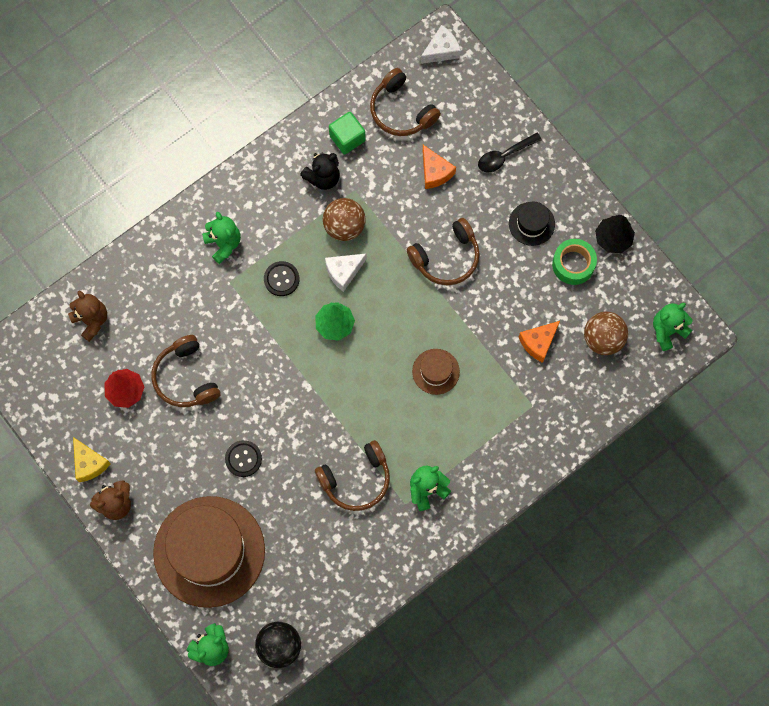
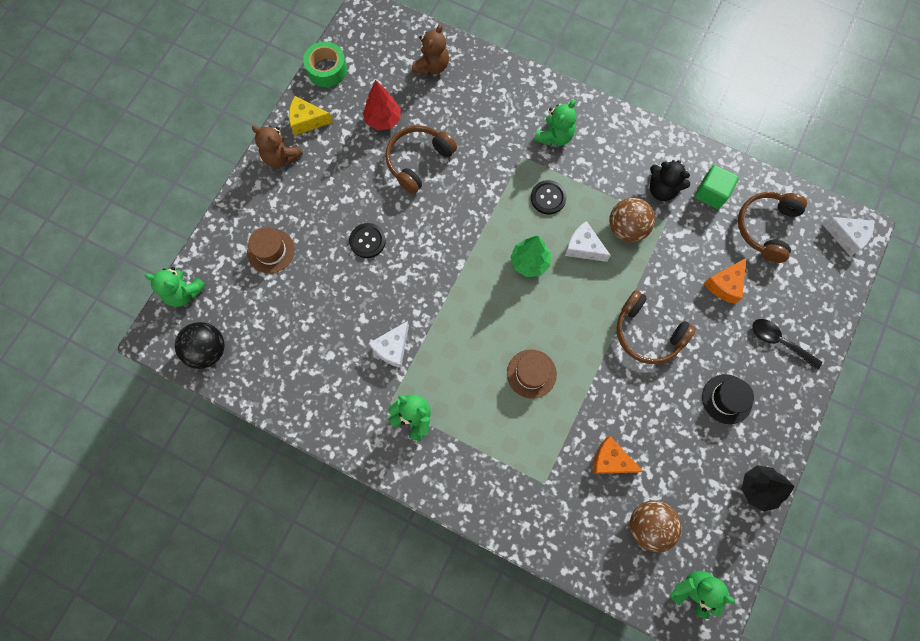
camera: 65 degrees right, 0 degrees up
yellow cheese [73,437,111,482] -> yellow cheese turned 60 degrees clockwise [289,96,333,135]
brown hat [153,496,265,608] -> brown hat [247,227,295,273], size x0.44
brown headphones [315,440,390,511] -> white cheese [369,321,409,368]
green tape [552,239,597,285] -> green tape moved to [303,42,347,87]

